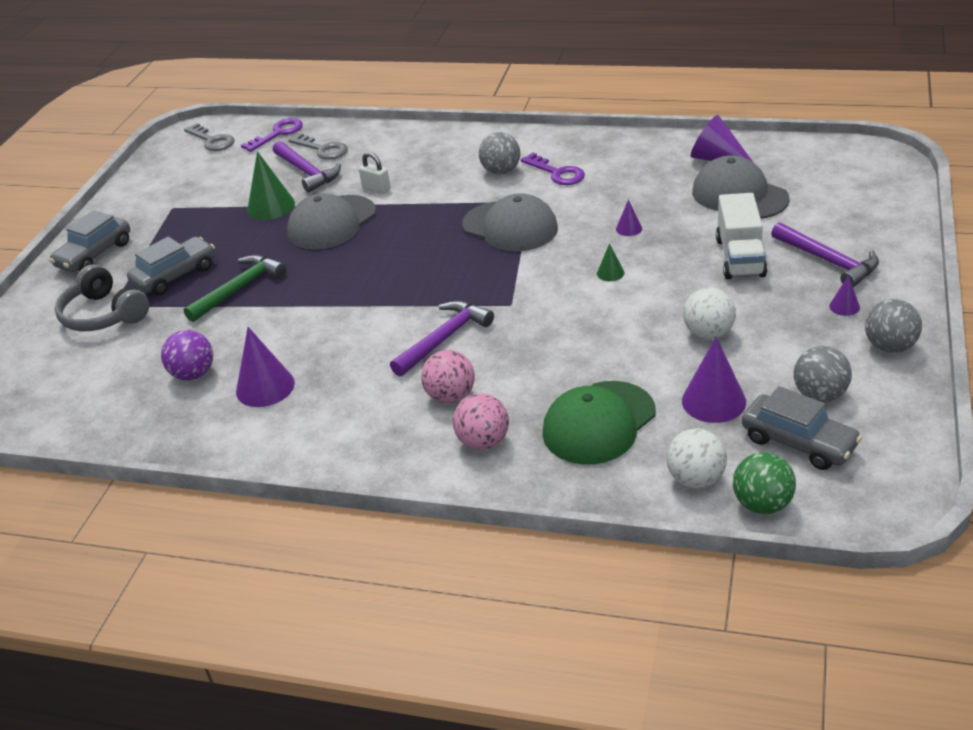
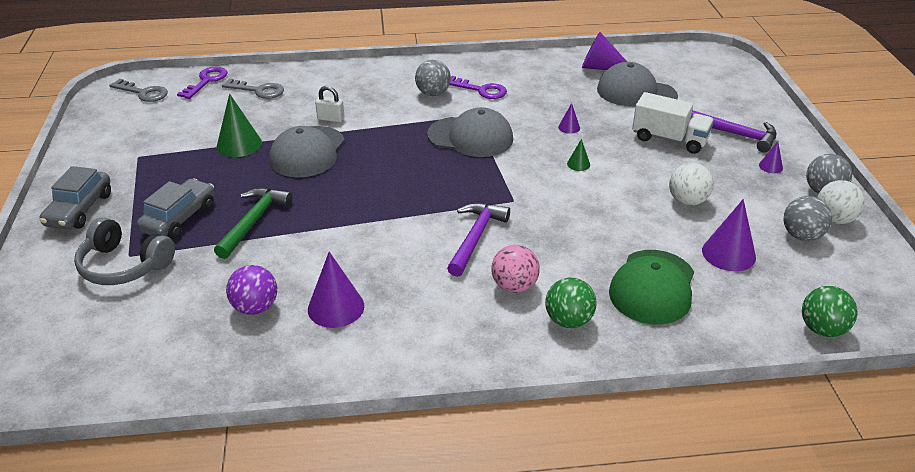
camera: 25 degrees left, 0 degrees up
purple hammer [273,141,341,192] -> none
pink ball [453,394,509,450] -> green ball [545,278,597,328]
white ball [666,428,727,489] -> white ball moved to [817,180,865,224]
white truck [716,193,767,279] -> white truck turned 45 degrees counterclockwise [632,92,714,154]
grey car [742,386,862,470] -> none

